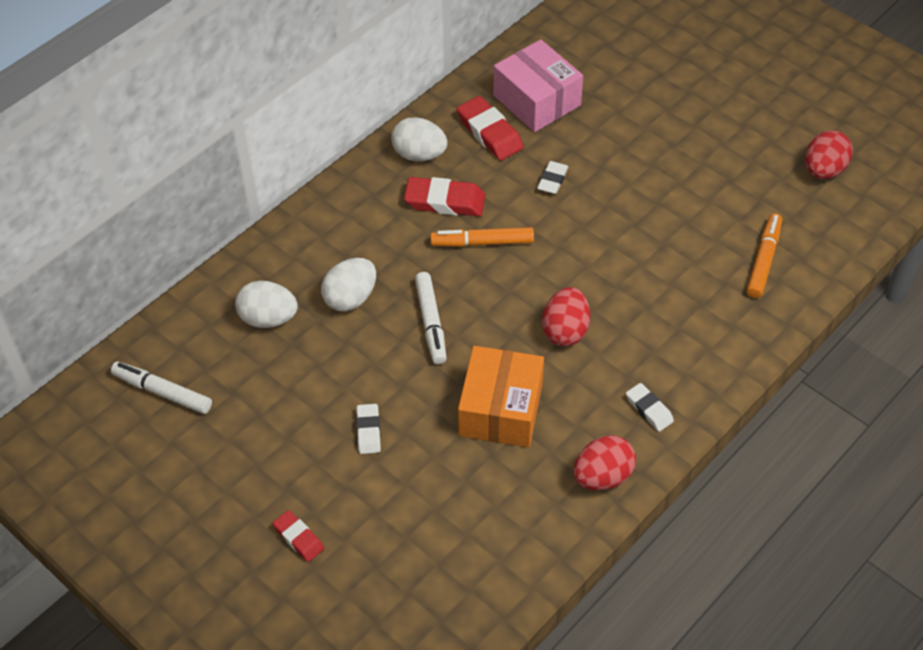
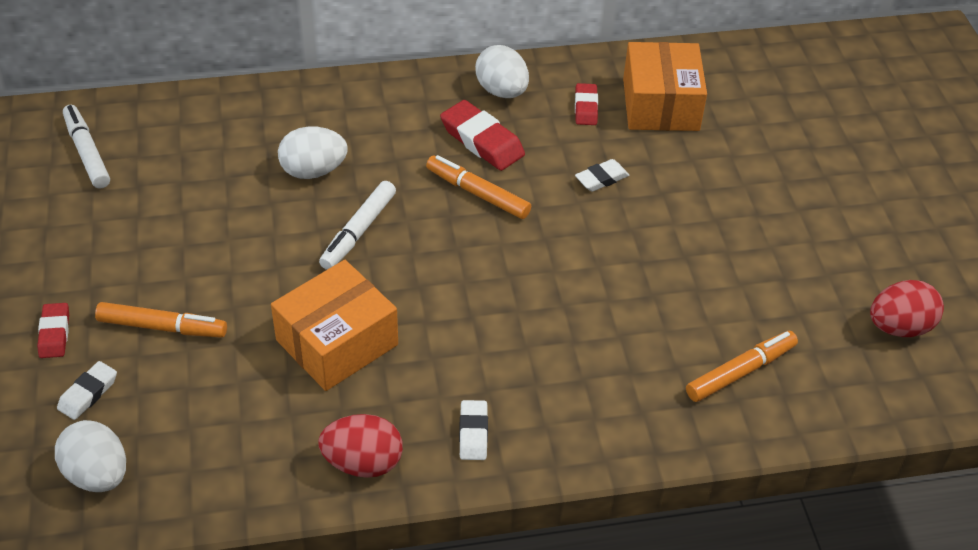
camera: 35 degrees right, 5 degrees down
white egg [235,281,298,328] -> white egg moved to [55,420,126,492]
white eraser [356,404,381,454] -> white eraser moved to [57,361,117,420]
red eraser [457,96,524,161] -> red eraser [575,83,598,125], size x0.59
pink box [493,39,583,132] -> orange box [623,42,707,131]
red egg [542,287,590,347] -> none
none -> orange marker [95,302,227,338]

